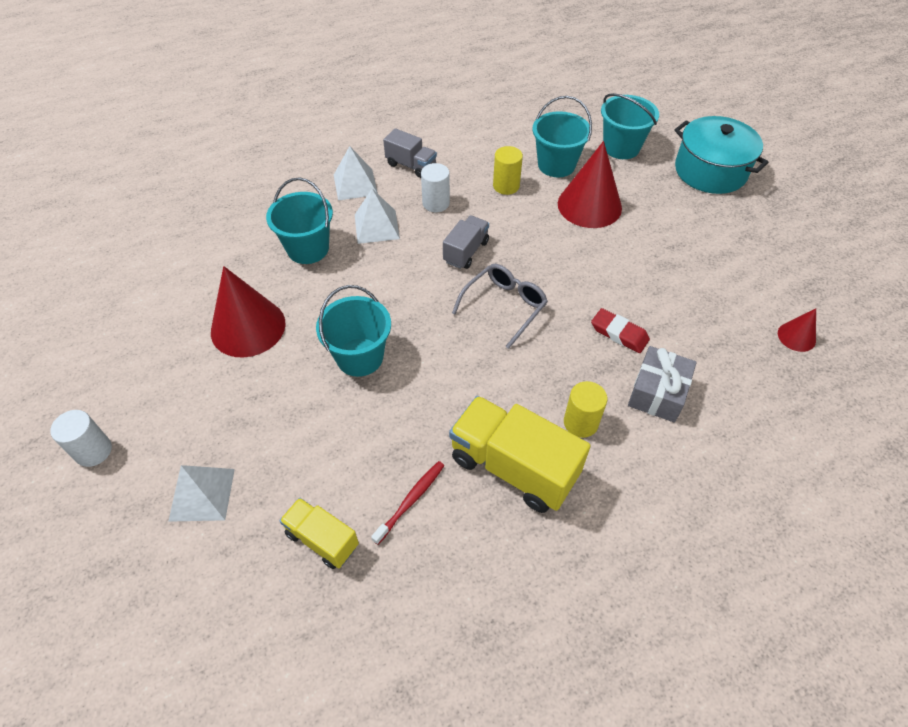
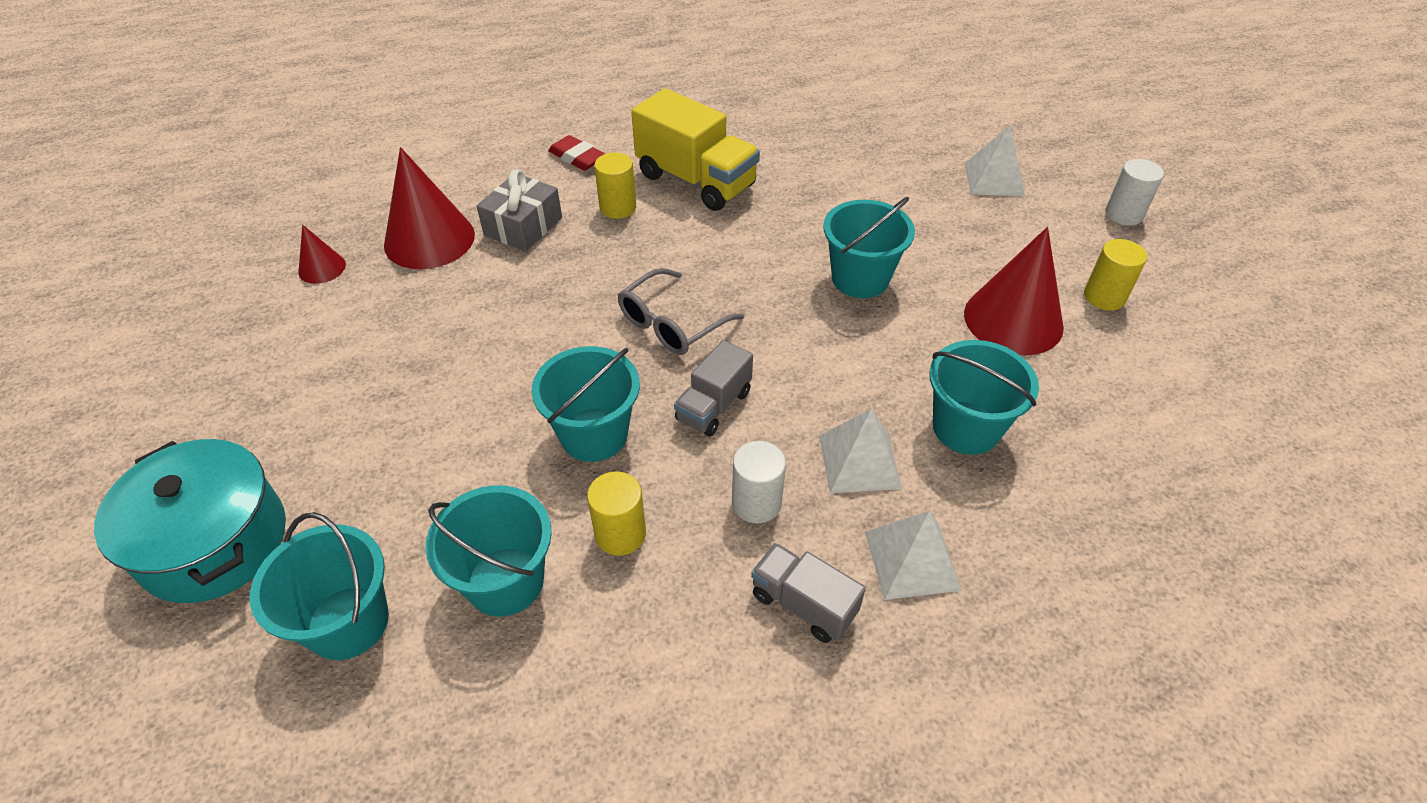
camera: 175 degrees left, 5 degrees down
yellow truck [279,498,359,569] -> none
red toothbrush [371,461,445,545] -> none
red cone [558,141,622,228] -> red cone moved to [384,147,475,269]
red eraser [591,308,650,353] -> red eraser moved to [548,135,605,171]
none -> turquoise bucket [531,346,640,462]
none -> yellow cylinder [1084,239,1147,311]

